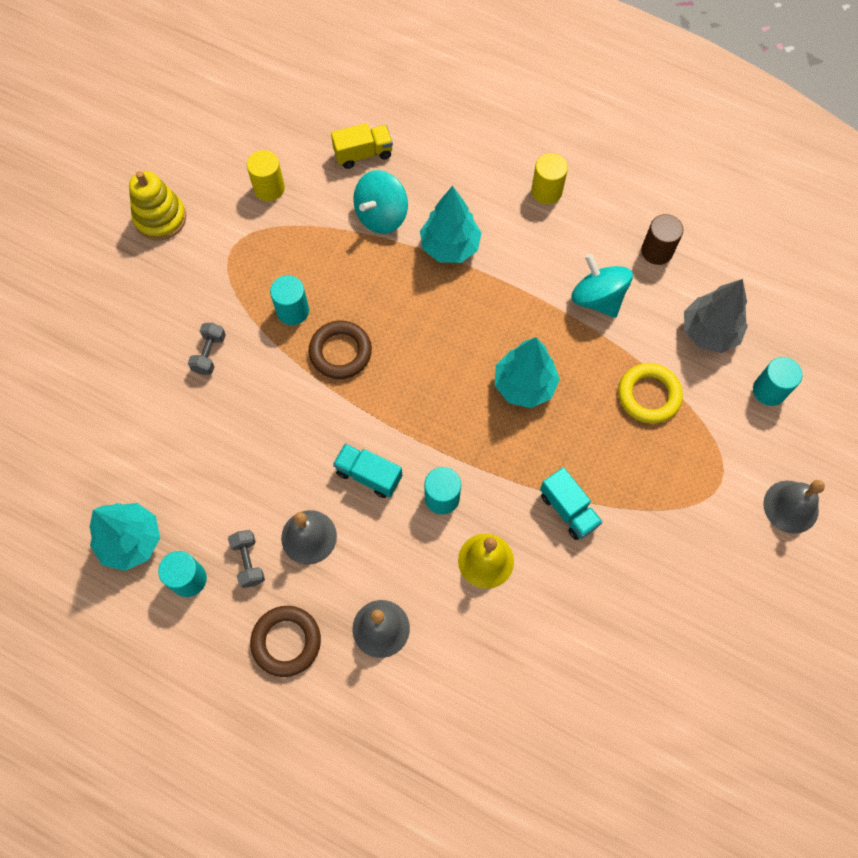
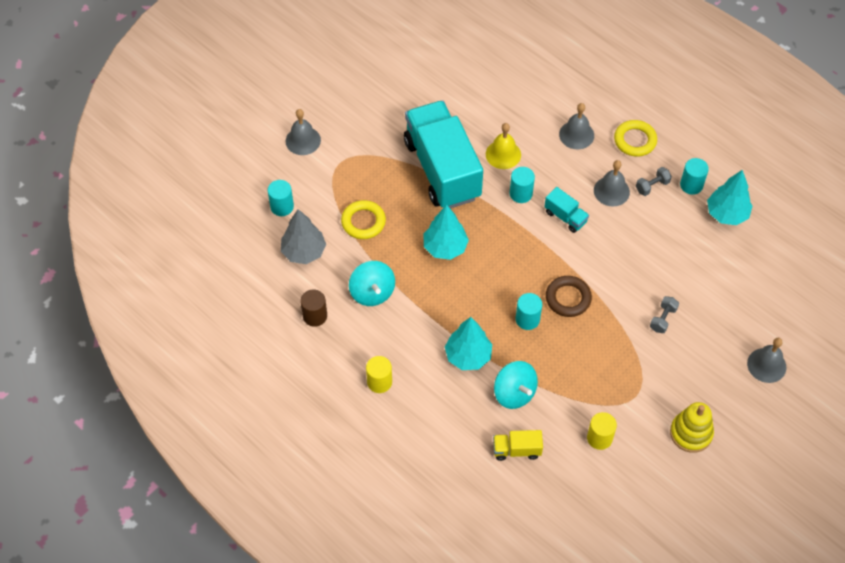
camera: 165 degrees left, 10 degrees down
grey dumbbell [228,530,265,588] -> grey dumbbell turned 60 degrees clockwise [636,167,672,196]
brown ring [250,606,321,677] -> yellow ring [614,120,657,157]
turquoise cylinder [270,275,309,325] -> turquoise cylinder moved to [516,293,542,330]
turquoise spinning top [353,170,408,234] -> turquoise spinning top turned 90 degrees clockwise [494,361,538,409]
turquoise truck [540,467,603,540] -> turquoise truck [404,101,483,209], size x2.48
none -> grey bell [747,338,786,383]

